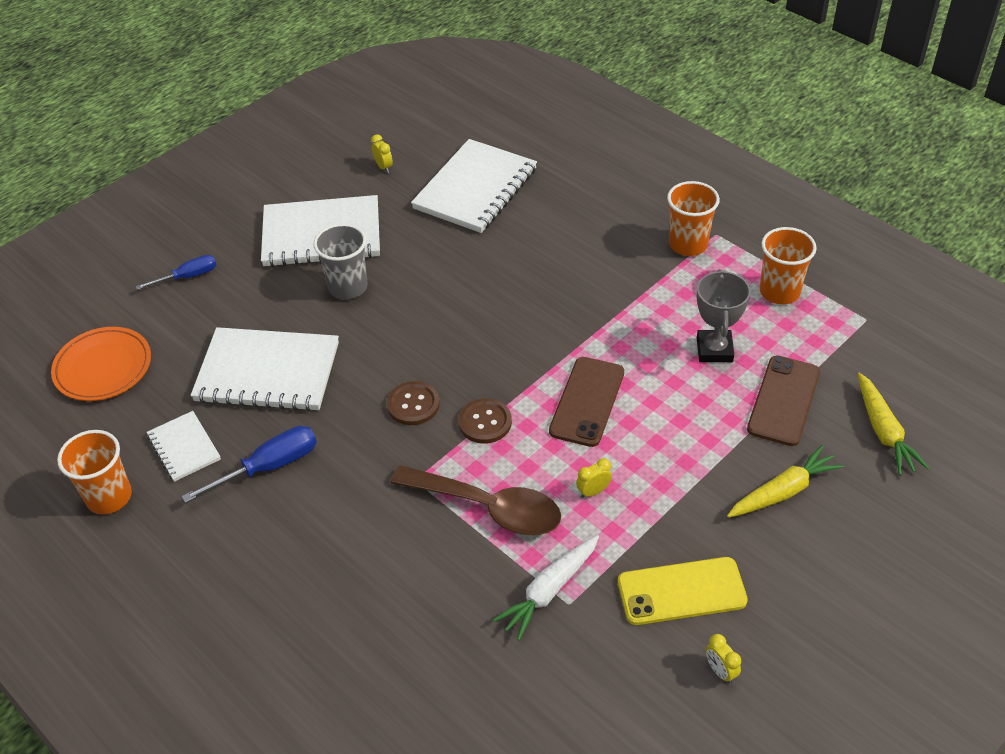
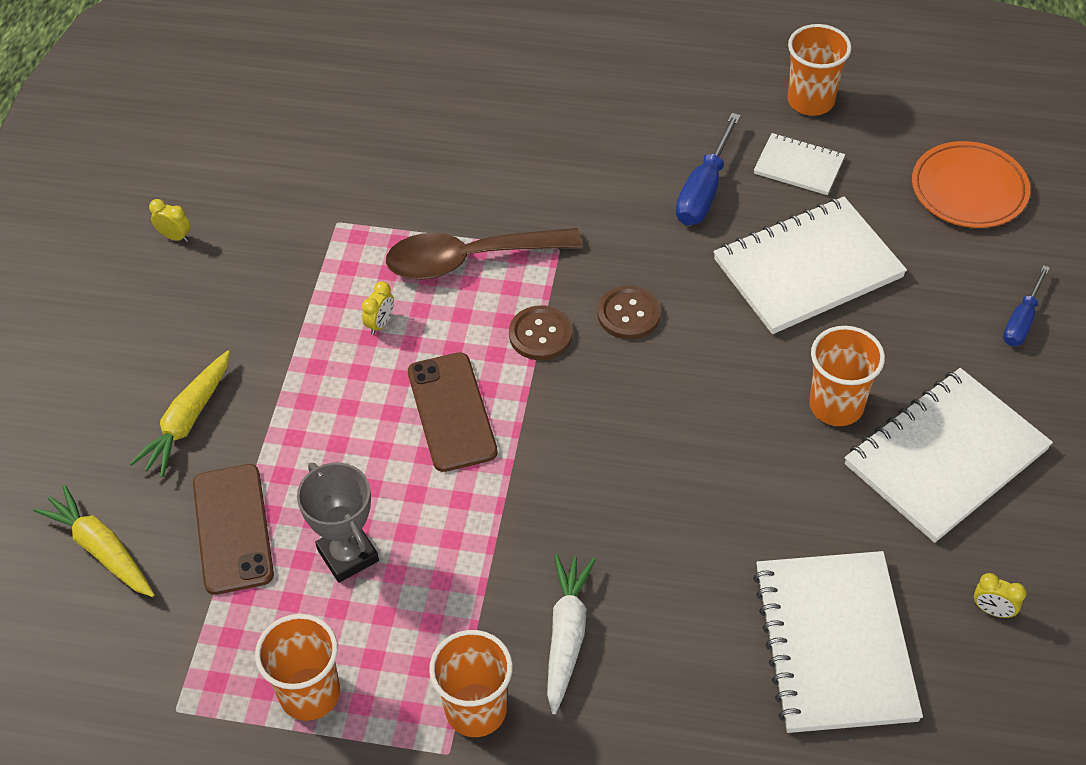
camera: 145 degrees right, 5 degrees up
grey cup [313,224,368,299] -> orange cup [809,326,885,426]
white carrot [493,535,599,641] -> white carrot moved to [547,554,596,714]
yellow phone [618,557,748,625] -> none

